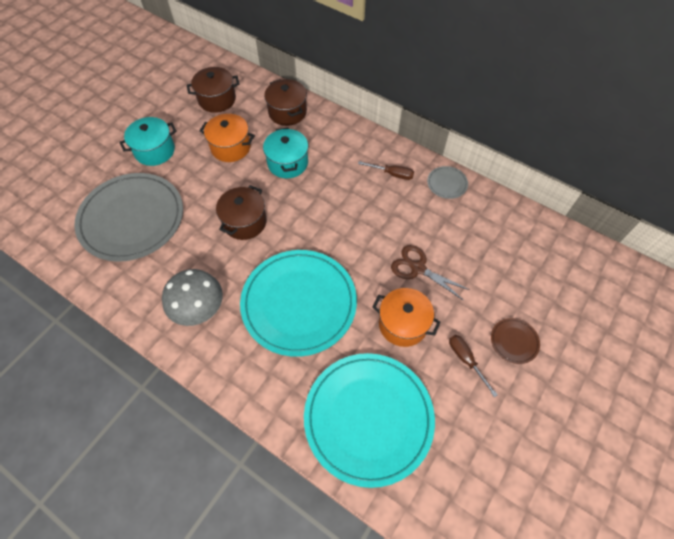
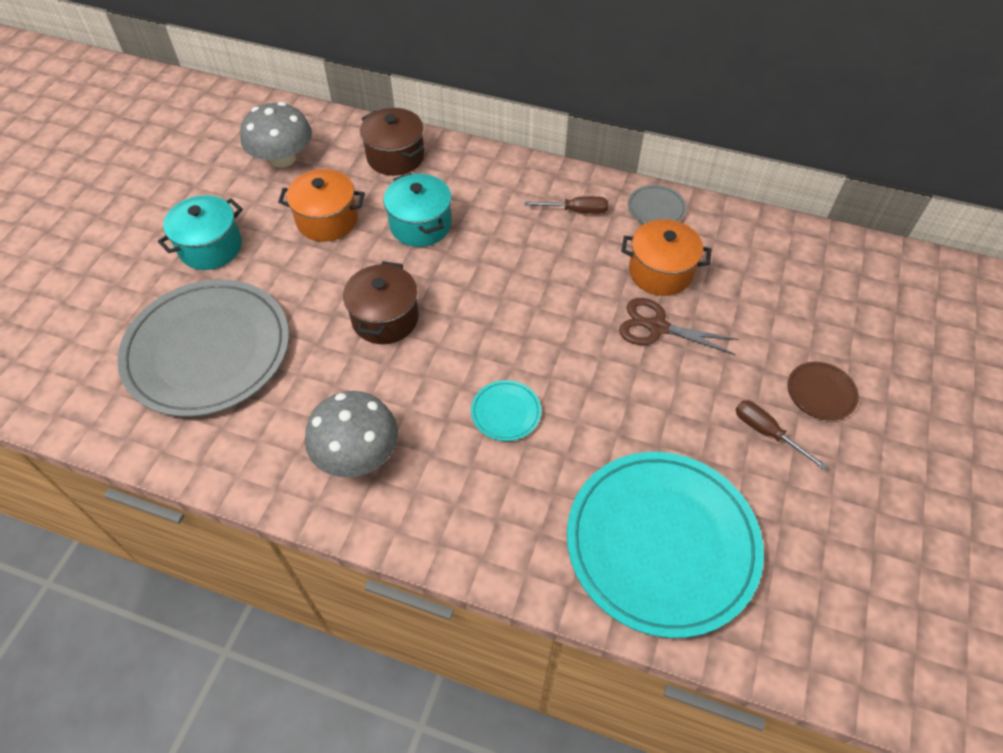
camera: 15 degrees left, 5 degrees down
brown pot [187,67,239,113] -> grey mushroom [240,102,312,168]
turquoise plate [240,250,357,357] -> turquoise plate [471,380,541,441], size x0.40
orange pot [372,288,441,347] -> orange pot moved to [621,219,711,296]

